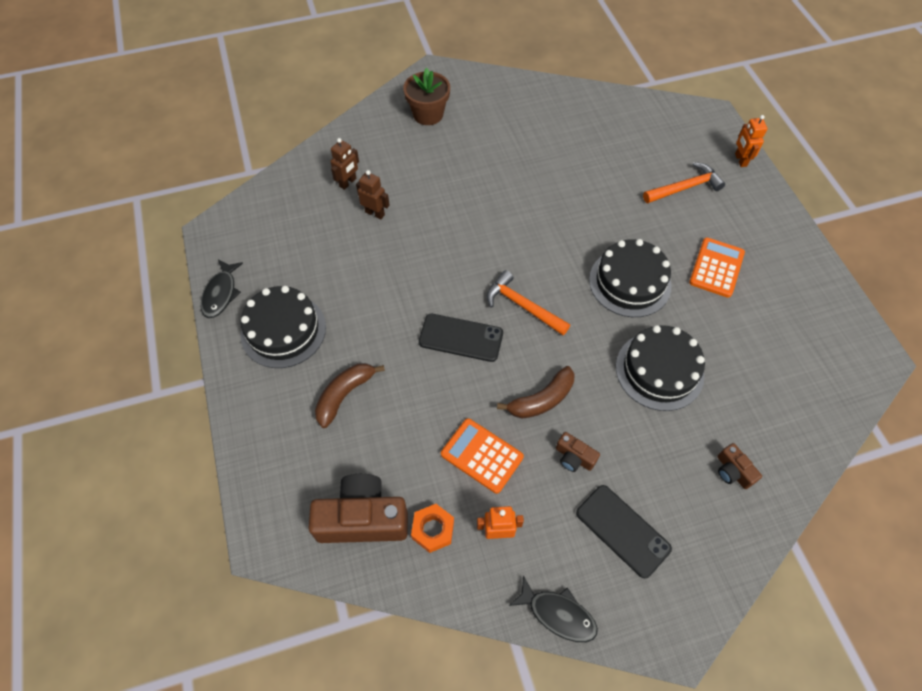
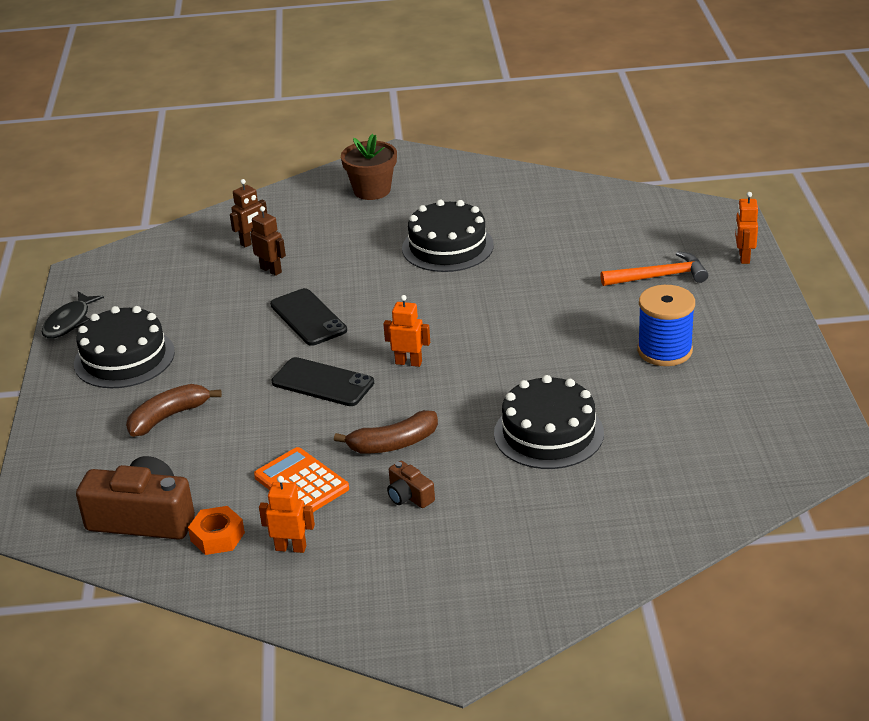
camera: 15 degrees right, 25 degrees down
orange hammer [487,270,570,335] -> orange robot [383,295,430,367]
black fish [509,575,598,642] -> none
black phone [576,485,672,578] -> black phone moved to [270,288,347,346]
black cake [589,239,671,317] -> black cake moved to [402,200,494,272]
orange calculator [689,237,745,298] -> blue spool [637,285,695,366]
brown camera [717,443,762,489] -> none

